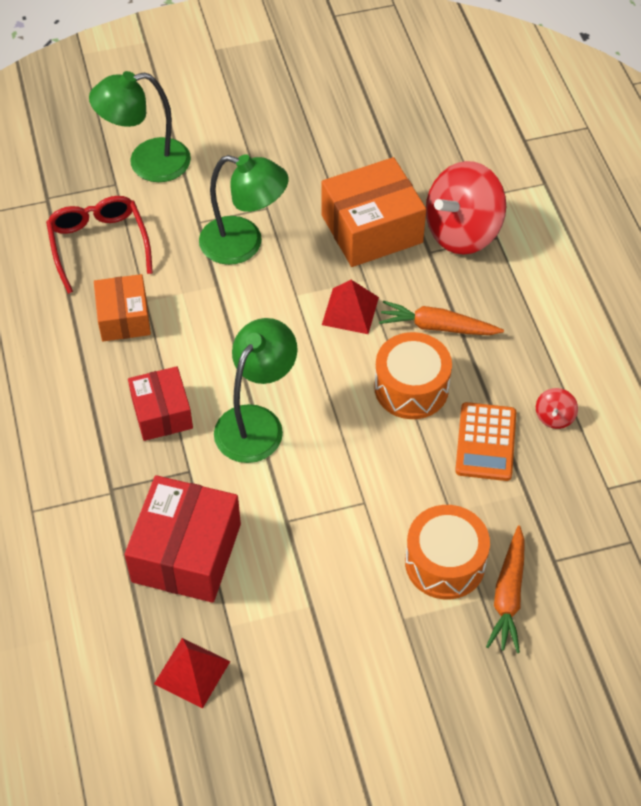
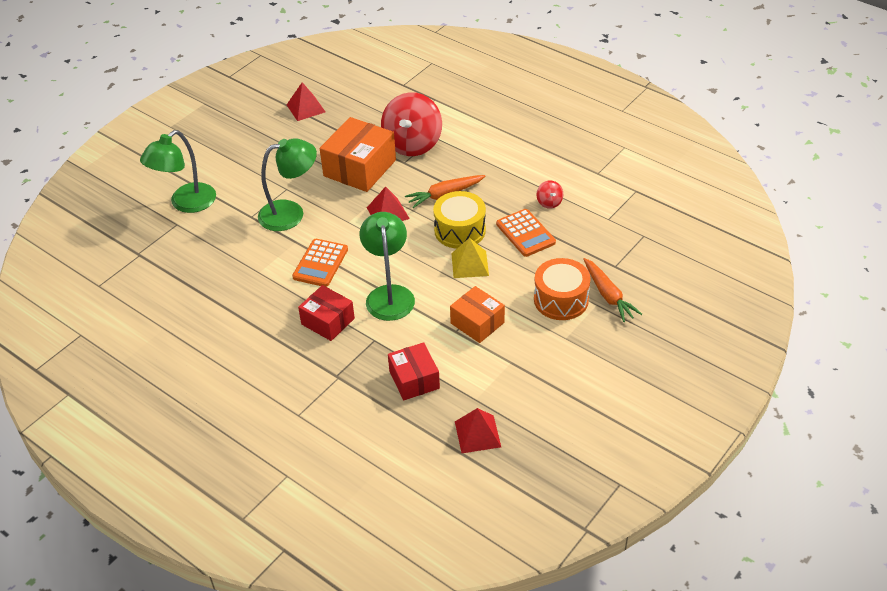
camera: 35 degrees left, 10 degrees down
red glasses [46,196,153,294] -> none
orange box [94,274,151,341] -> orange box moved to [450,286,505,343]
red box [124,475,241,603] -> red box [388,342,440,400], size x0.63
orange drum [374,332,452,419] -> yellow drum [433,191,486,249]
none -> red pyramid [287,82,325,121]
none -> orange calculator [292,239,348,287]
none -> yellow pyramid [451,238,489,278]

